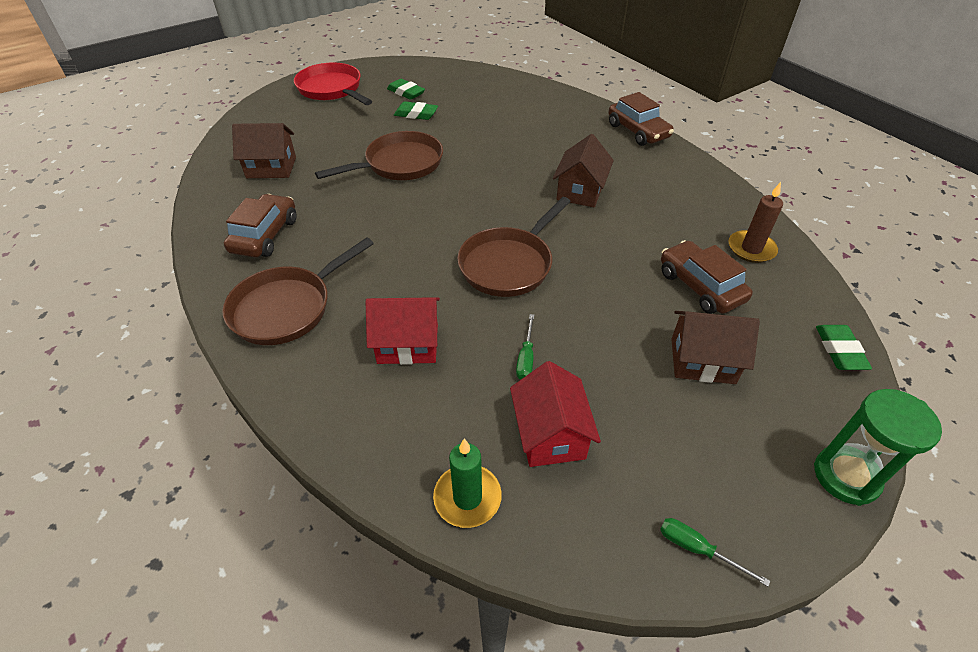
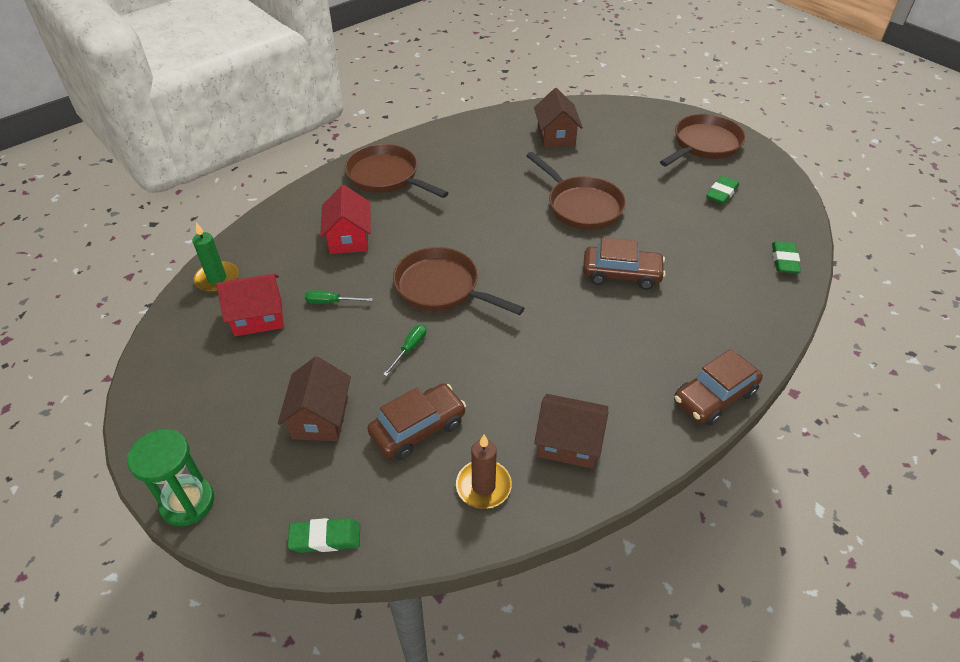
camera: 85 degrees right, 0 degrees up
brown car [224,194,297,257] -> brown car moved to [583,238,666,290]
red pan [294,62,372,105] -> brown pan [660,114,746,166]
green eraser [394,101,438,120] -> green eraser moved to [772,241,801,274]
brown house [553,134,614,208] -> brown house moved to [534,394,608,469]
green screwdriver [660,518,770,587] -> green screwdriver moved to [383,324,426,376]

